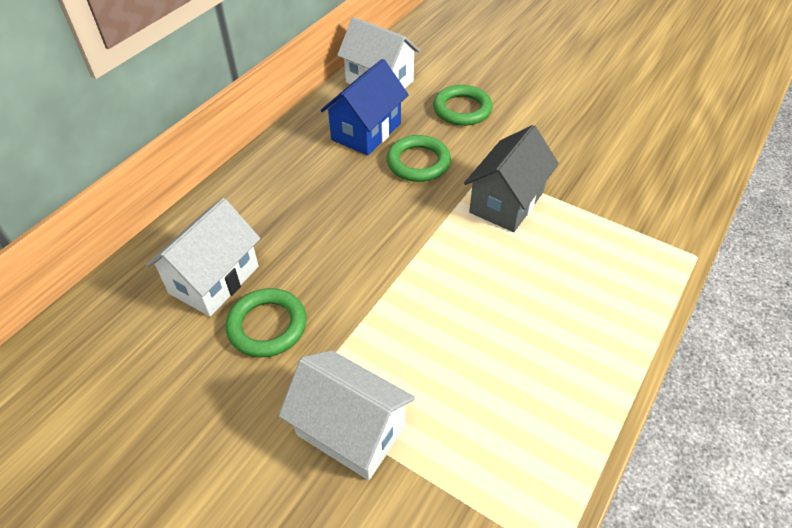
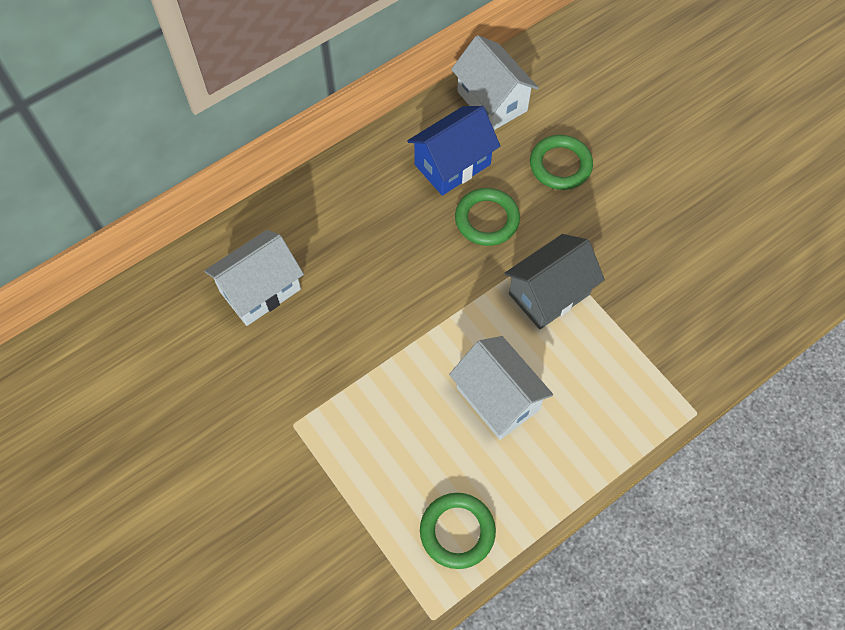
camera: 20 degrees right, 15 degrees up
green ring [226,288,307,357] -> green ring moved to [420,493,496,569]
white house [279,350,415,480] -> white house moved to [449,336,553,440]

